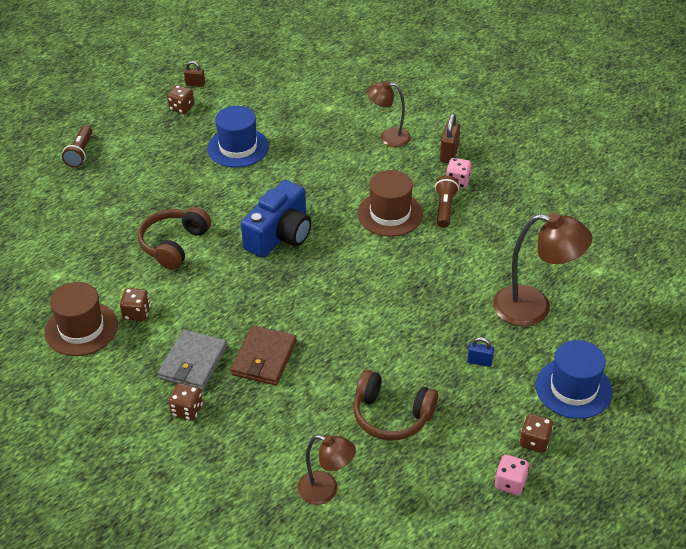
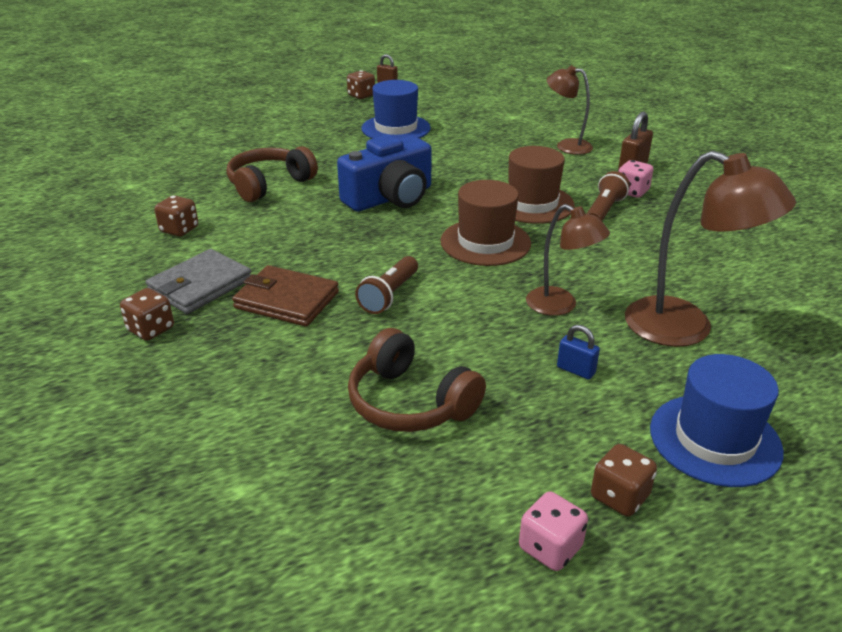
camera: 20 degrees right, 10 degrees down
brown hat [45,282,118,356] -> brown hat moved to [440,180,531,266]
brown flashlight [62,125,92,167] -> brown flashlight moved to [355,256,418,314]
brown wallet [230,325,297,385] -> brown wallet turned 75 degrees clockwise [232,265,339,327]
brown lamp [297,435,356,505] -> brown lamp moved to [526,204,610,316]

